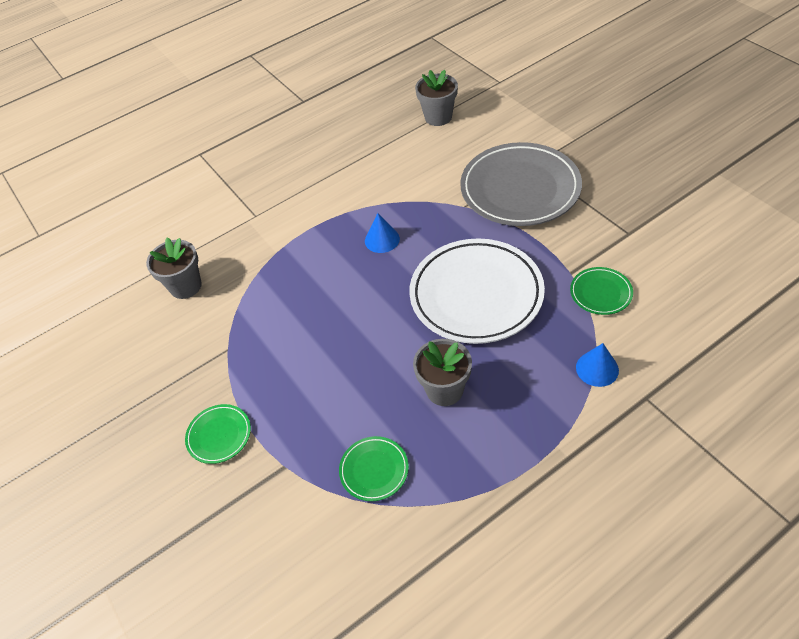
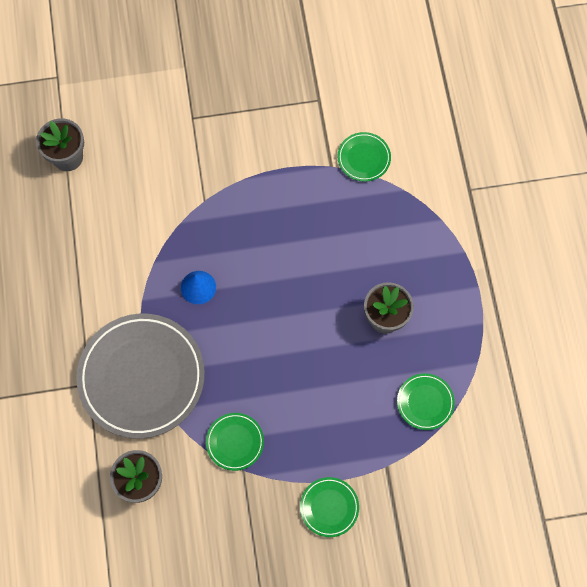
camera: 70 degrees left, 20 degrees up
white plate [409,238,545,344] -> none
grey plate [460,142,582,226] -> grey plate moved to [76,314,205,439]
blue cone [576,343,619,387] -> none
none -> green plate [206,413,264,471]

